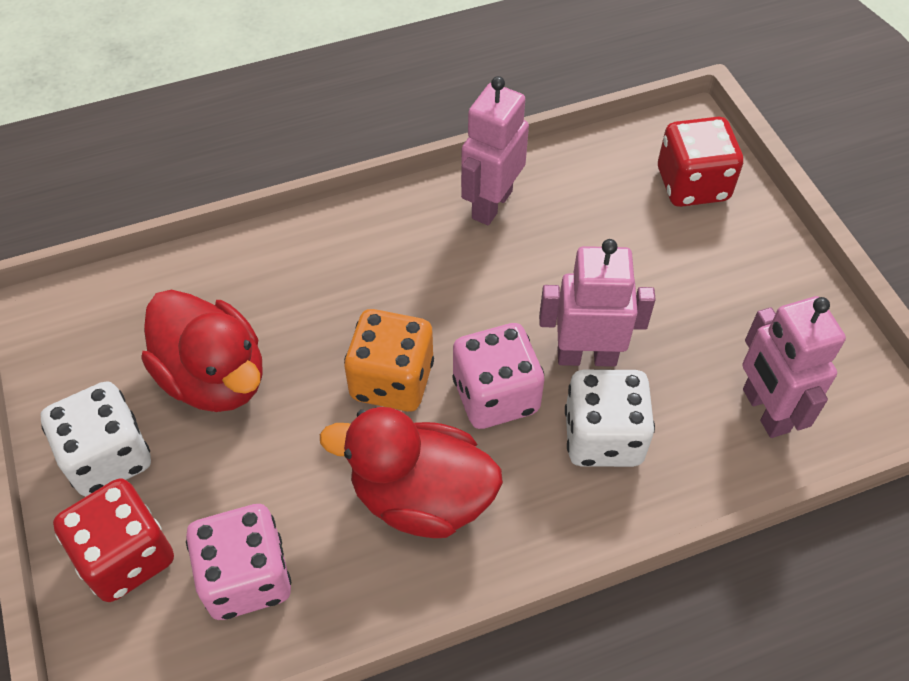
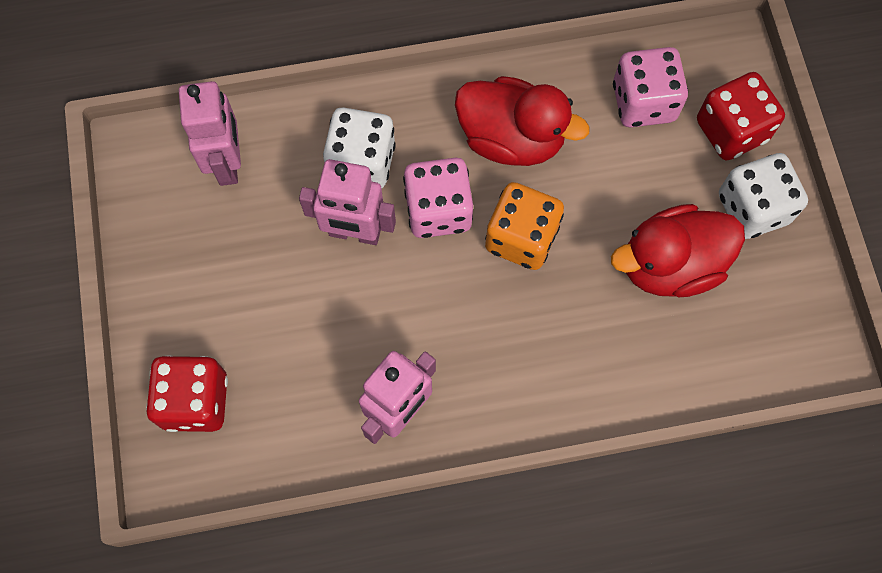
camera: 170 degrees left, 15 degrees up
red duck [141,290,263,412] -> red duck turned 75 degrees counterclockwise [611,204,745,297]

